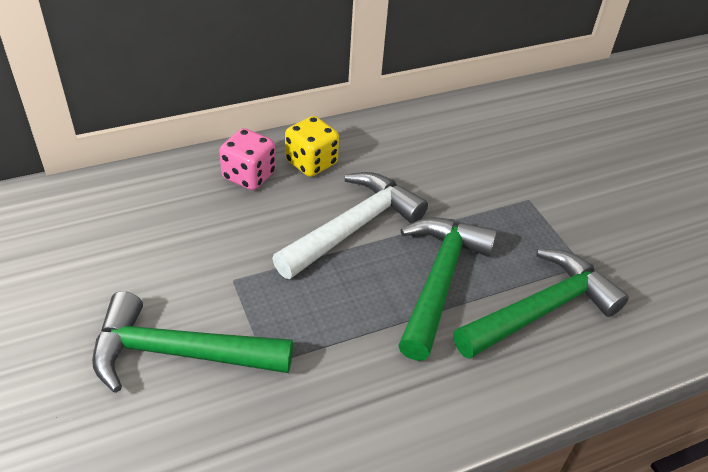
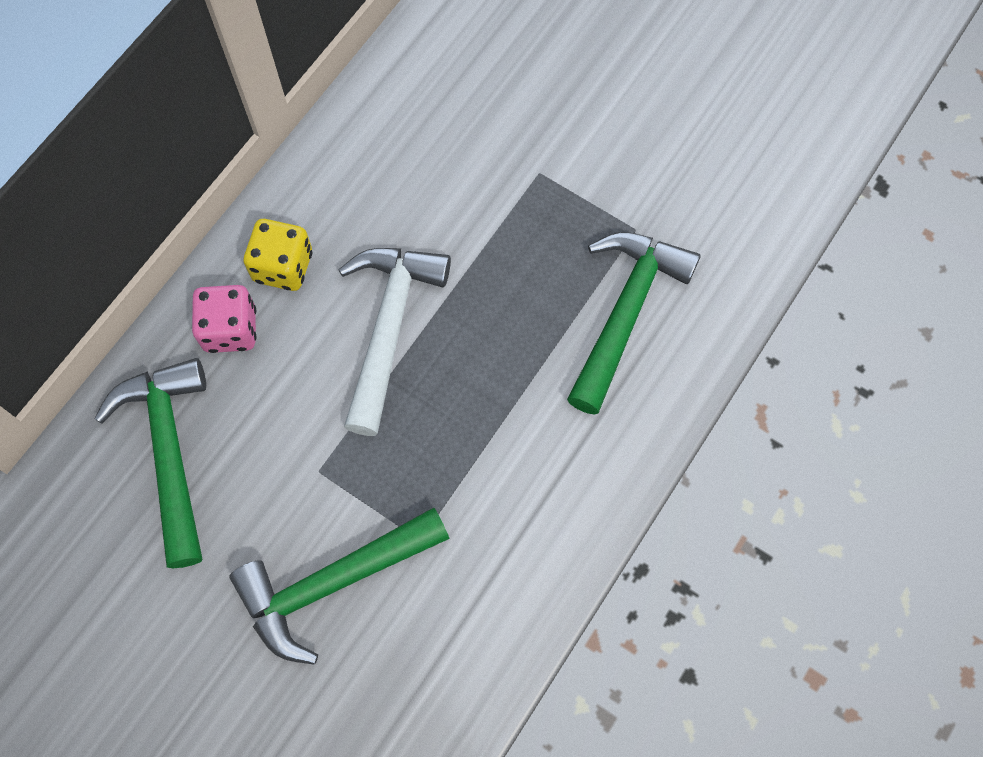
camera: 30 degrees left, 25 degrees up
green hammer [398,217,497,361] -> green hammer moved to [94,358,206,568]

